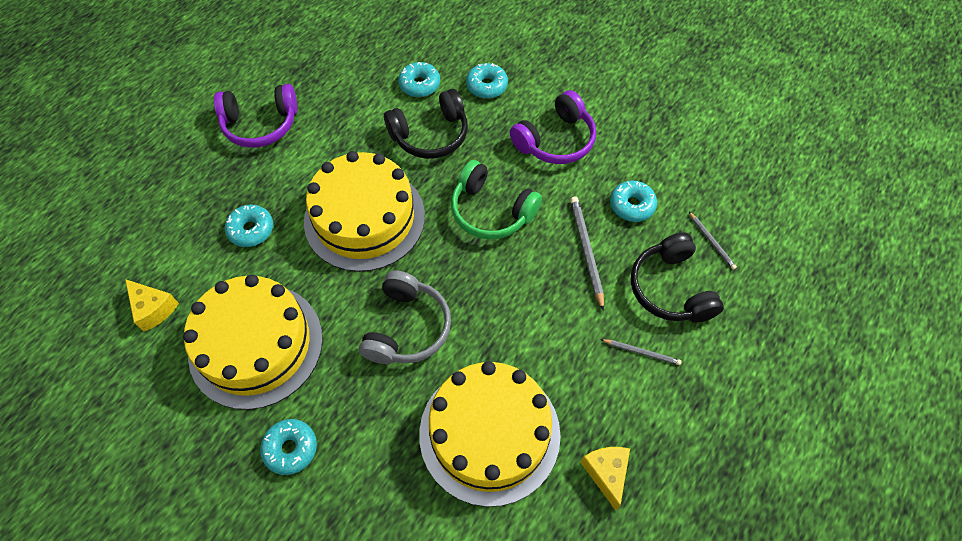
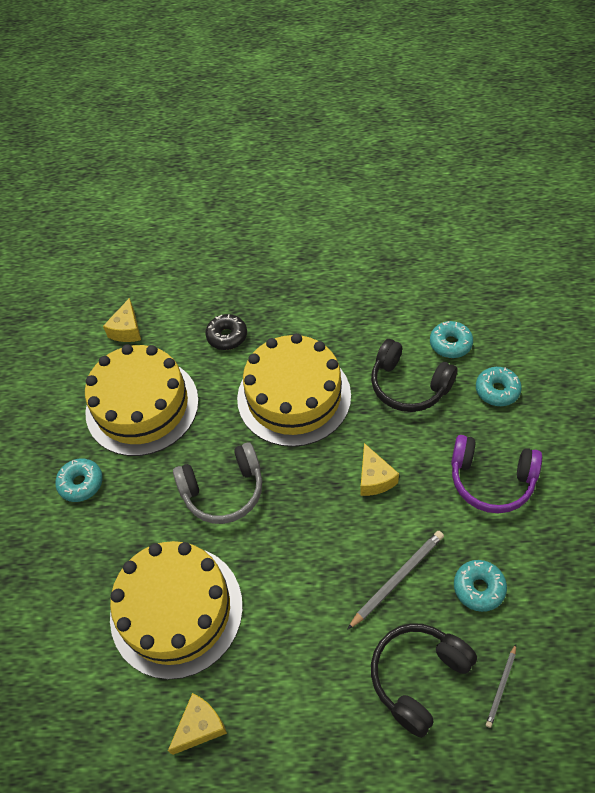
camera: 60 degrees right, 5 degrees down
purple headphones [214,84,298,148] -> none
turquoise donut [225,204,273,247] -> black donut [205,314,247,350]
green headphones [451,160,542,239] -> yellow cheese [360,443,399,496]
grey pencil [600,339,682,365] -> none

